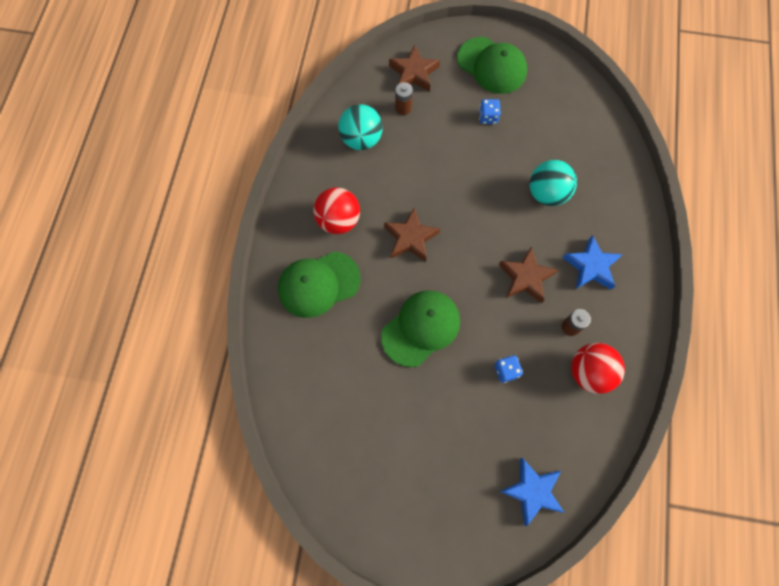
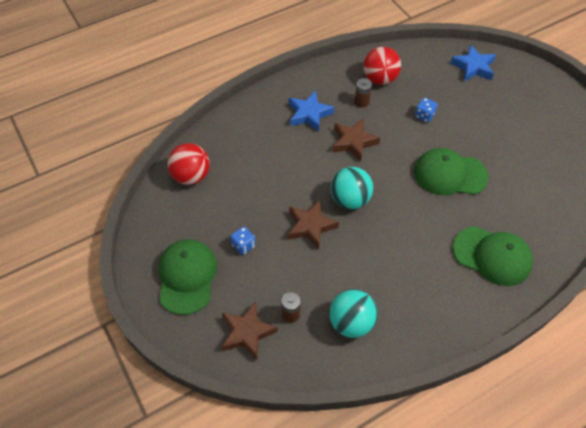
camera: 130 degrees left, 15 degrees down
red ball [313,187,360,234] -> red ball moved to [168,143,210,185]
brown star [384,208,440,262] -> brown star moved to [288,200,339,249]
turquoise ball [529,160,577,206] -> turquoise ball moved to [331,167,373,209]

